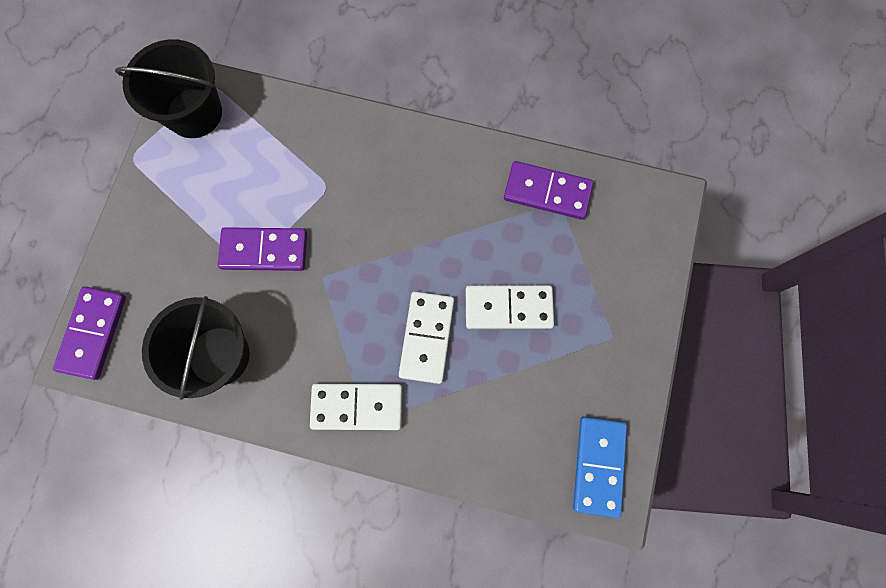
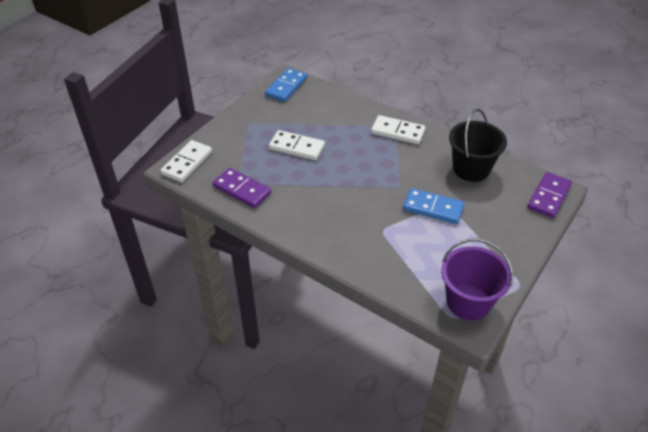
camera: 160 degrees left, 30 degrees down
black bucket [115,39,222,138] -> purple bucket [441,238,513,321]
purple domino [218,227,307,271] -> blue domino [403,188,465,224]
white domino [399,292,454,384] -> white domino moved to [160,140,212,182]

